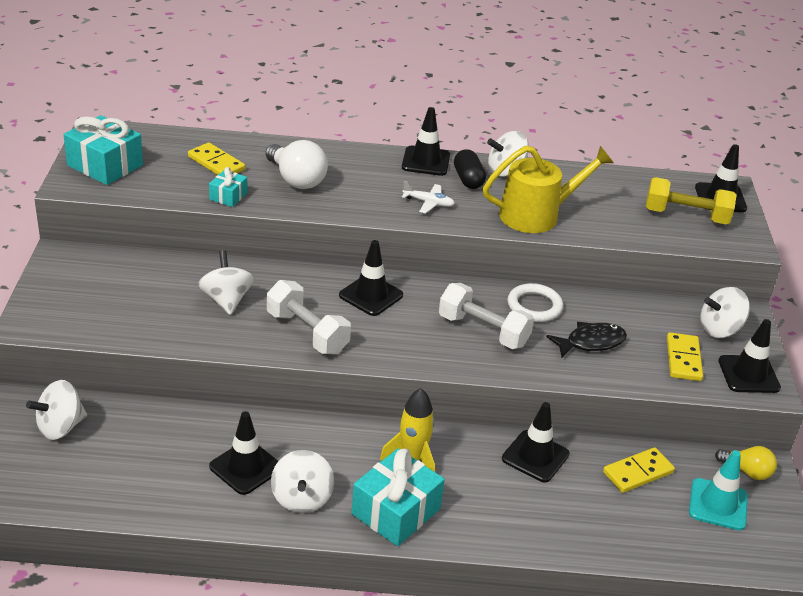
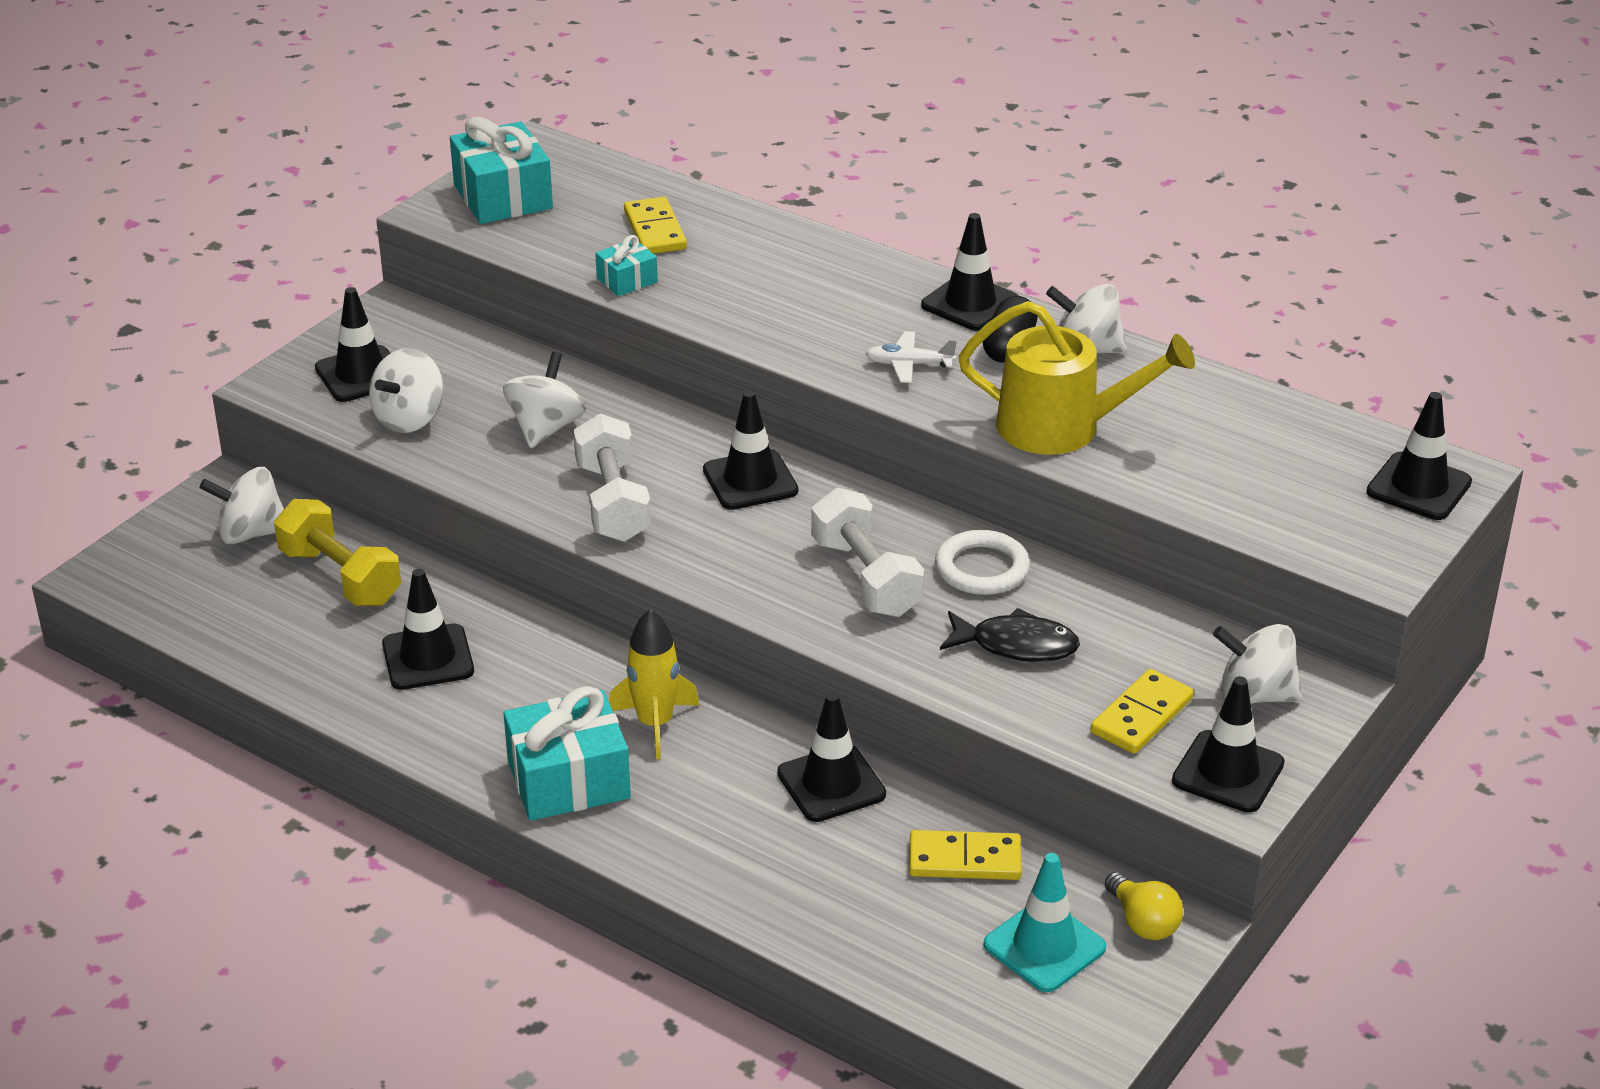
camera: 35 degrees right, 0 degrees up
white light bulb [265,140,328,189] -> none
white spinning top [271,450,334,513] -> white spinning top moved to [369,348,443,433]
white plane [402,181,455,213] -> white plane turned 135 degrees clockwise [866,331,957,383]
yellow dumbbell [646,177,737,225] -> yellow dumbbell moved to [274,499,401,606]
none -> black traffic cone [315,287,391,402]

